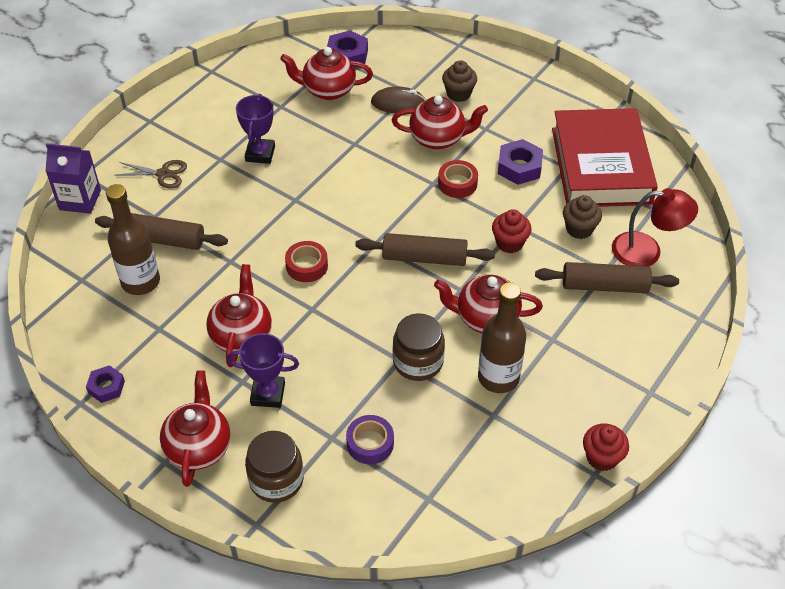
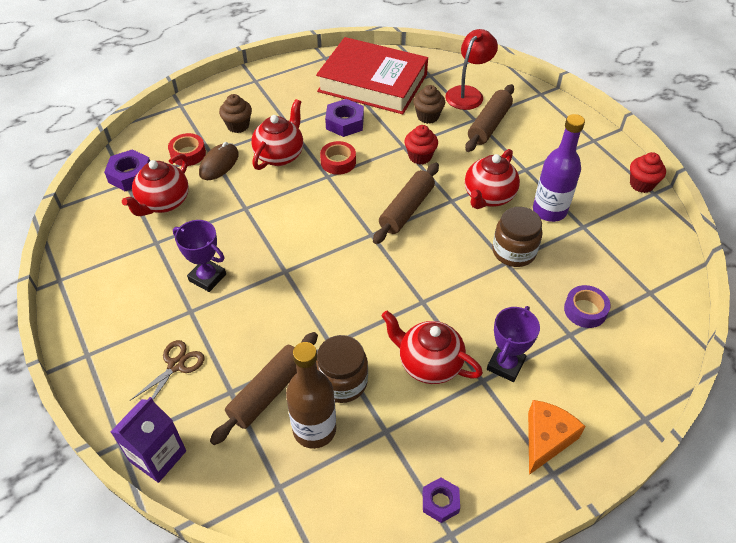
camera: 65 degrees left, 0 degrees up
red teapot [160,370,230,487] -> orange cheese [528,400,585,475]
brown jar [245,431,304,503] -> brown jar moved to [316,335,368,403]
red tape [285,241,328,282] -> red tape moved to [168,133,206,166]
brown bottle [478,282,526,393] -> purple bottle [533,114,585,222]

